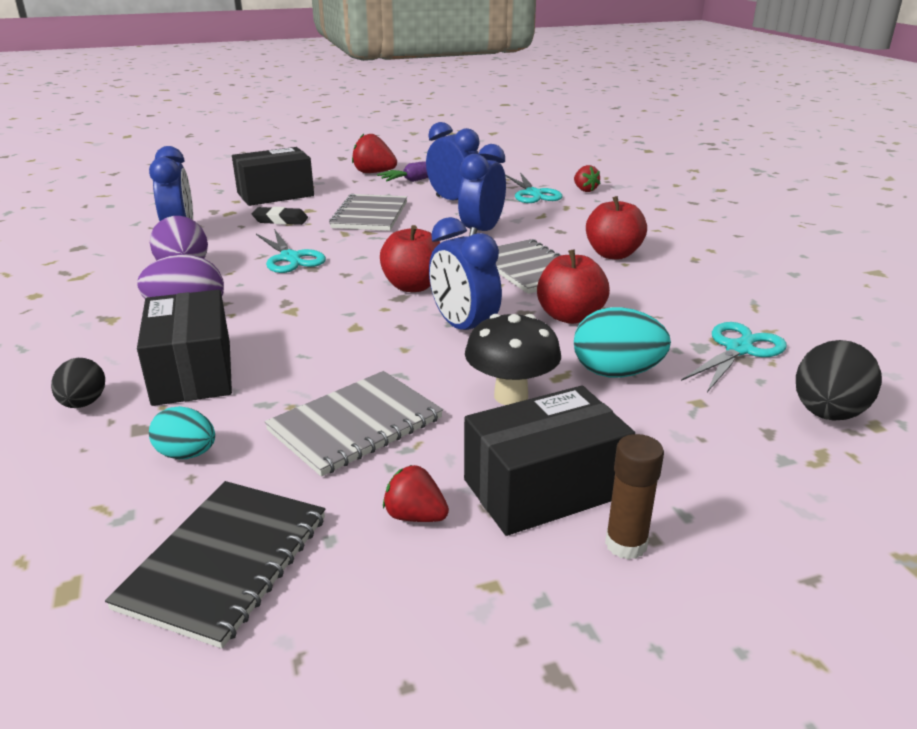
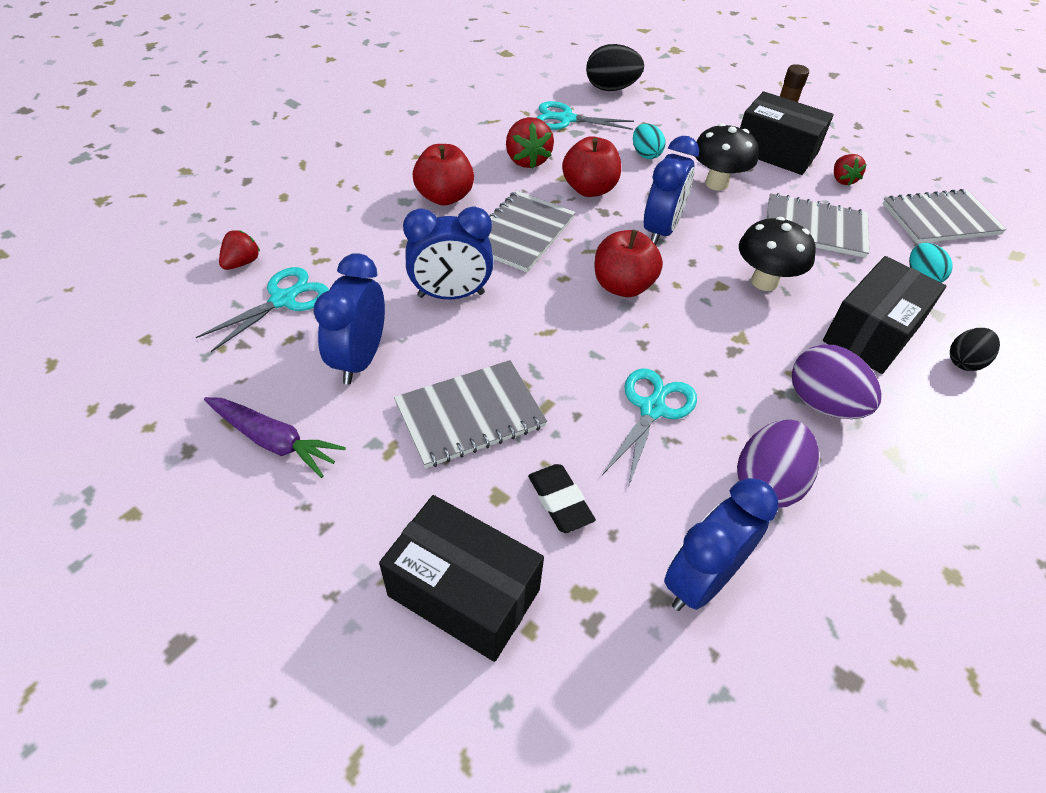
camera: 125 degrees left, 20 degrees up
black notebook [105,481,325,649] -> grey notebook [882,189,1007,243]
red strawberry [352,134,397,173] -> red strawberry moved to [506,117,554,169]
turquoise egg [574,307,671,378] -> turquoise egg [633,123,665,159], size x0.63
none -> black mushroom [739,217,816,291]

